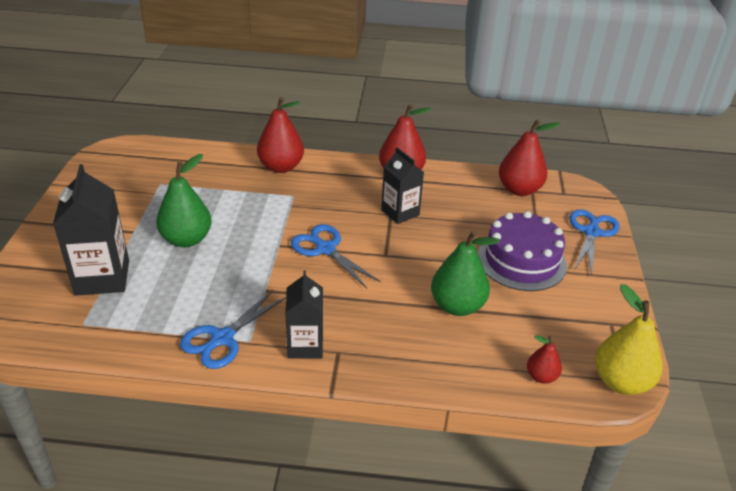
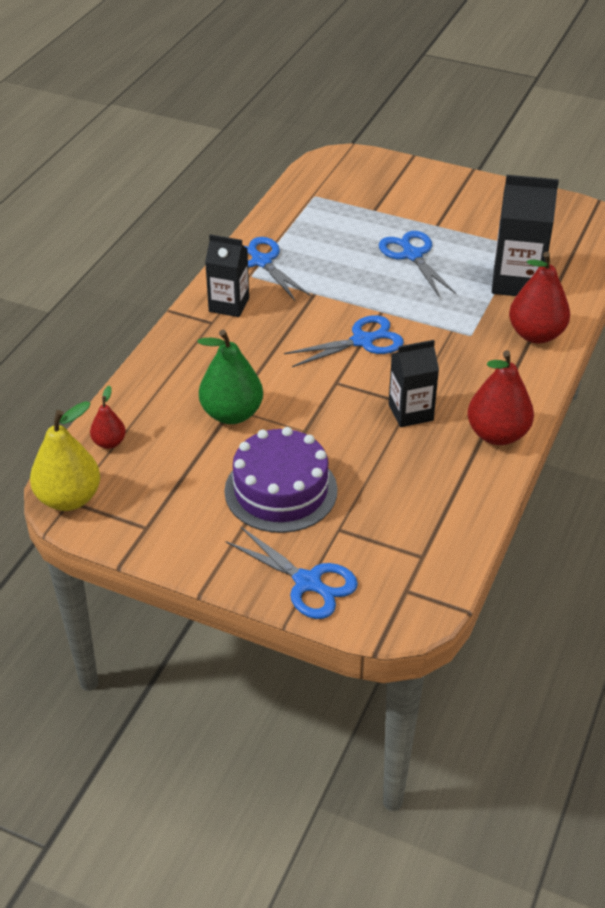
camera: 110 degrees right, 5 degrees up
black carton [53,164,129,296] -> black carton moved to [492,175,559,296]
green pear [156,154,212,247] -> blue scissors [379,231,456,298]
red pear [499,119,561,196] -> none

